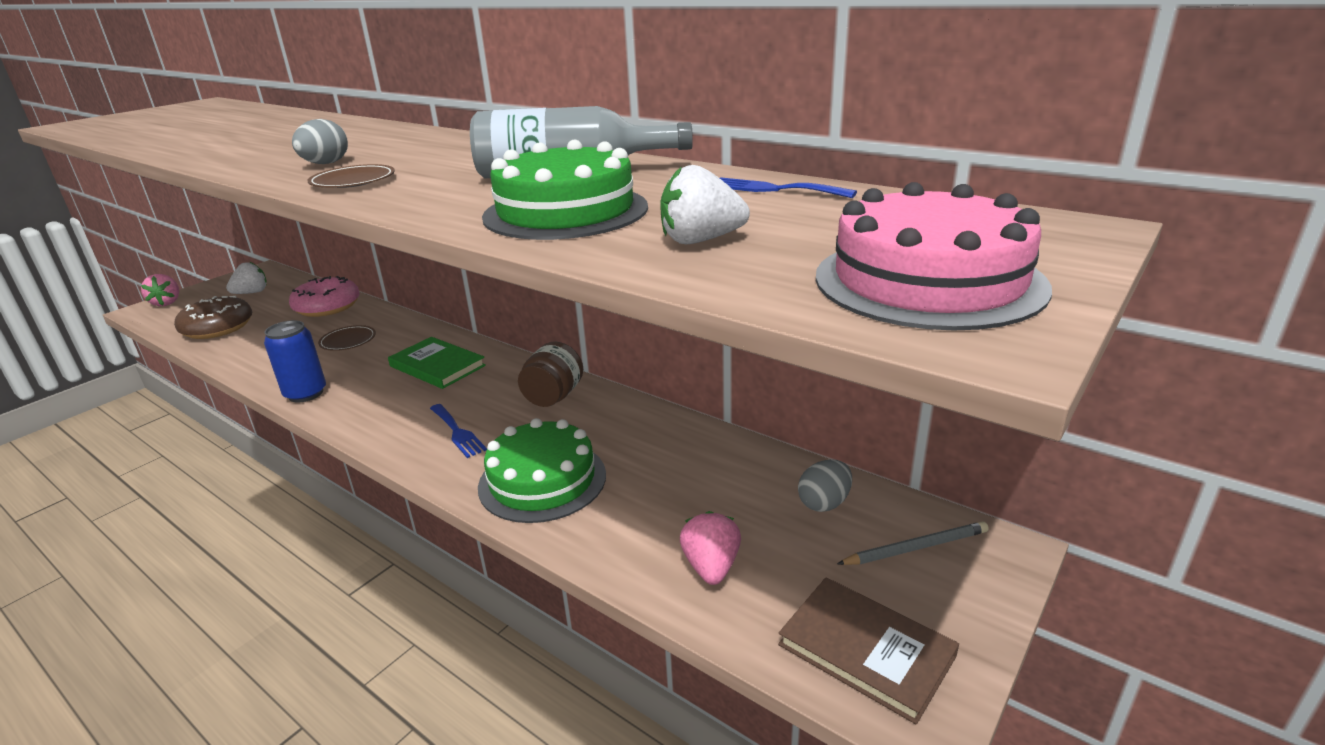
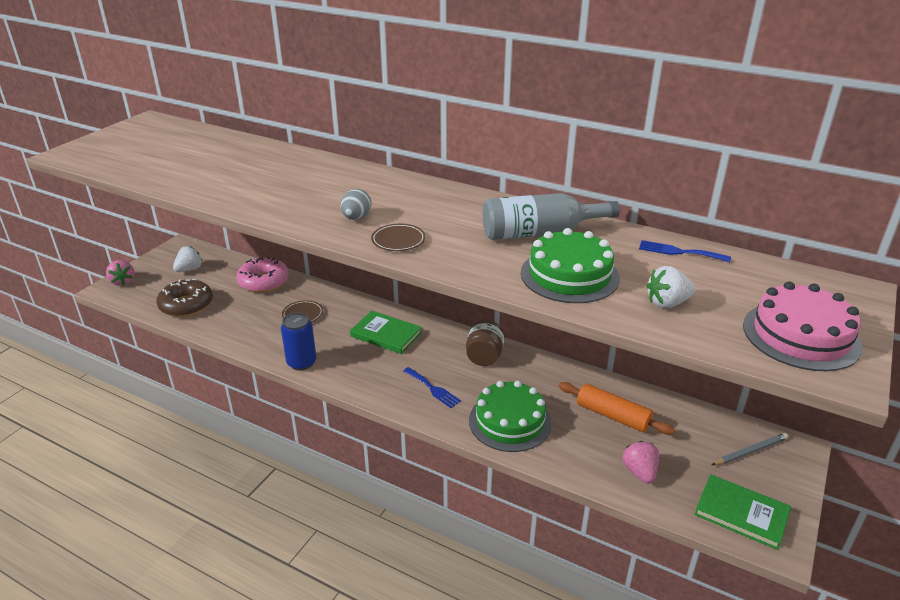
camera: 10 degrees left, 5 degrees up
brown book [778,578,959,724] -> green book [695,474,791,550]
grey egg [798,460,852,512] -> none
none -> orange rolling pin [559,382,675,435]

